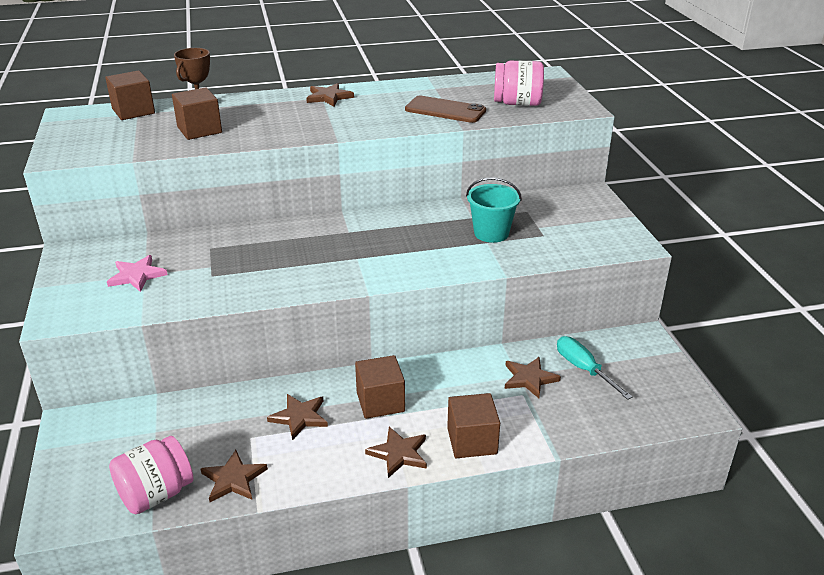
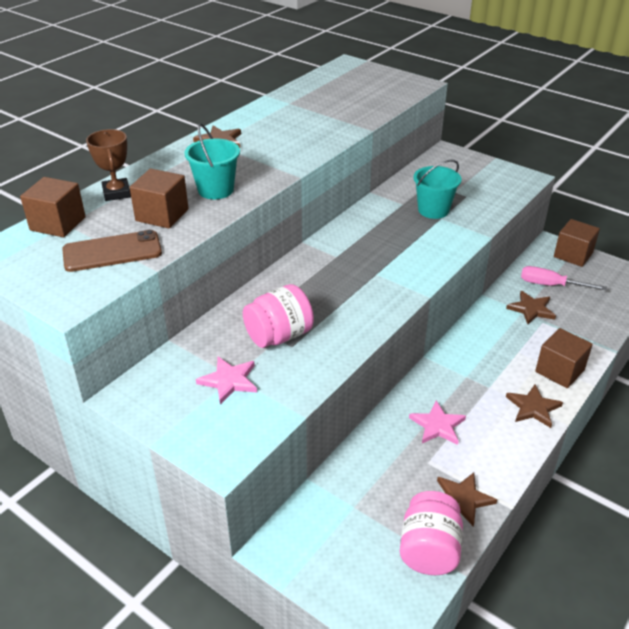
camera: 40 degrees left, 5 degrees up
brown star [267,394,328,440] -> pink star [409,401,466,445]
brown cube [355,355,405,419] -> brown cube moved to [554,219,600,267]
brown phone [405,96,486,123] -> brown phone moved to [62,230,162,272]
pink jar [494,60,544,106] -> pink jar moved to [243,284,314,348]
turquoise screwdriver [557,336,633,400] -> pink screwdriver [521,266,607,290]
none -> turquoise bucket [184,124,240,199]

